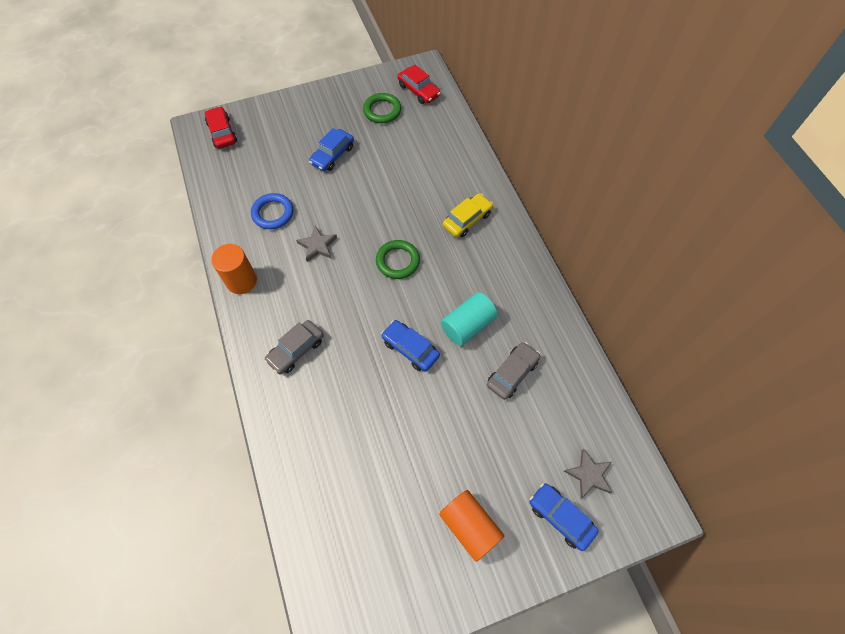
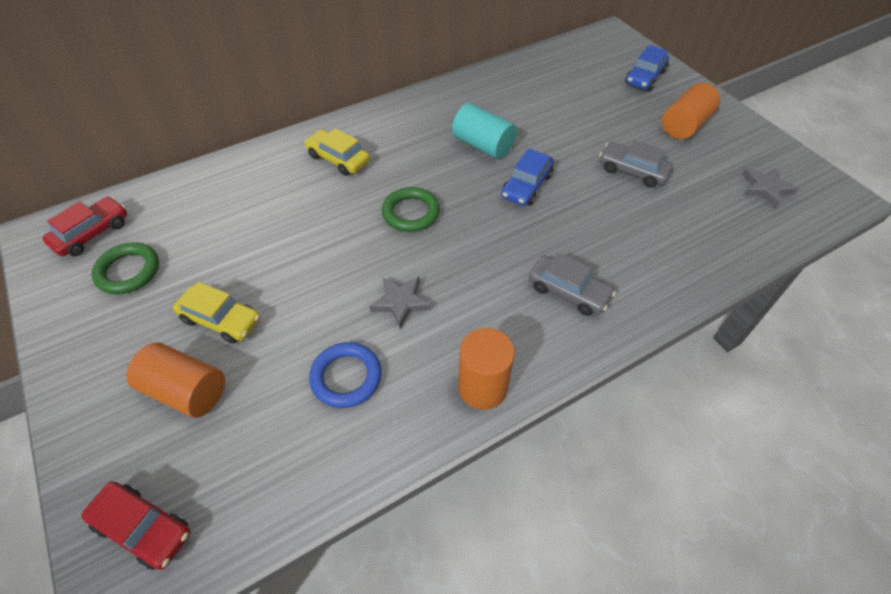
camera: 100 degrees left, 10 degrees down
red car [205,106,237,149] -> red car turned 120 degrees counterclockwise [81,481,191,570]
blue car [309,128,354,171] -> yellow car [173,282,260,344]
grey car [487,342,540,400] -> grey car moved to [599,140,673,188]
grey star [564,448,612,499] -> grey star moved to [743,168,798,208]
none -> orange cylinder [127,342,225,418]

